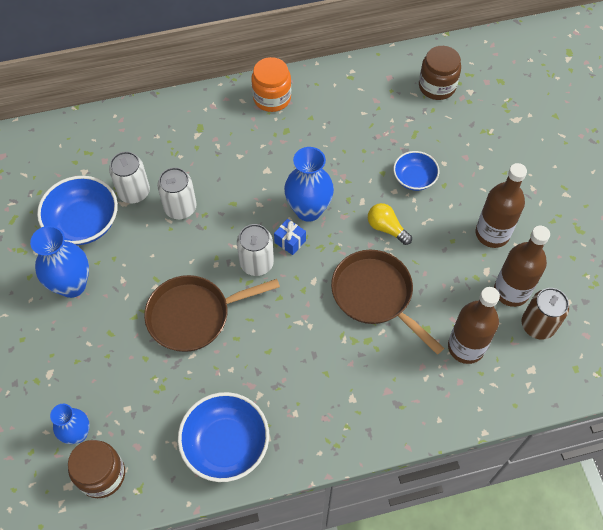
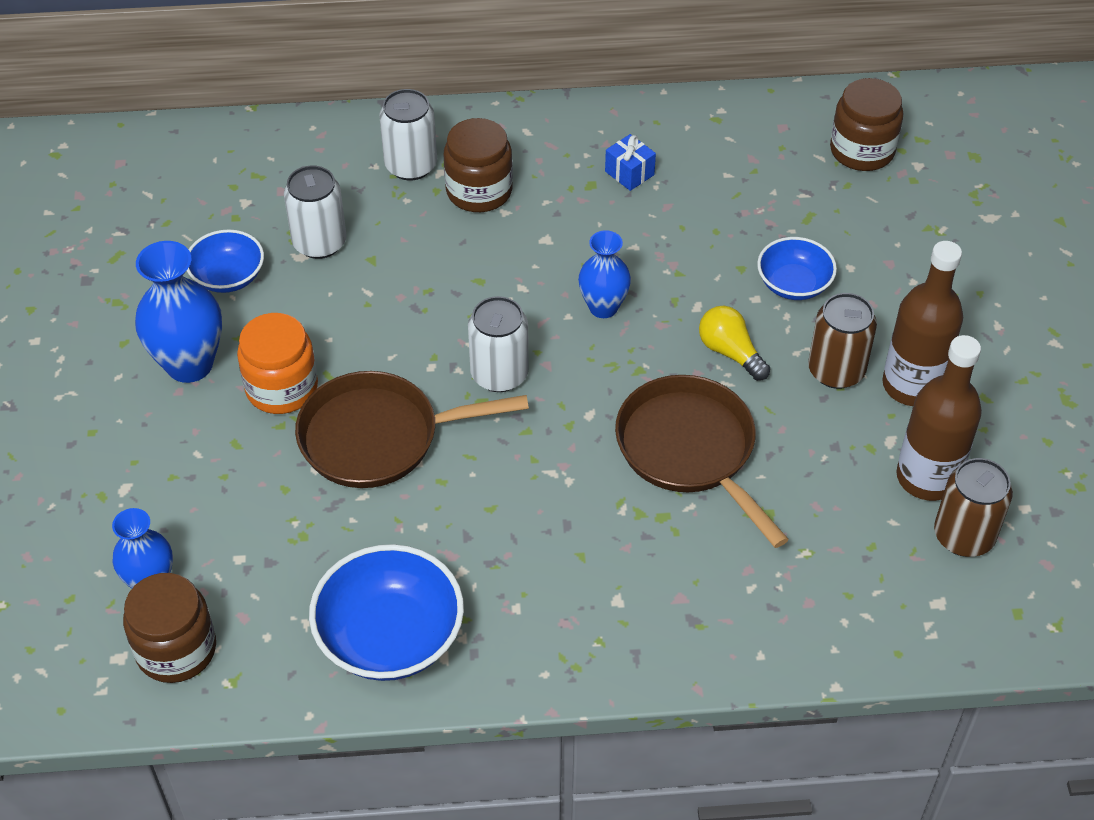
camera: 10 degrees right, 10 degrees down
blue bowl [37,176,118,245] -> blue bowl [187,230,264,293], size x0.60
white can [157,167,197,219] -> white can moved to [379,89,437,180]
orange jar [251,57,291,112] -> orange jar moved to [237,313,318,414]
blue gift [274,219,306,255] -> blue gift moved to [605,134,656,191]
blue vase [284,147,334,222] -> blue vase [578,230,631,318], size x0.64
brown bottle [448,287,500,364] -> none
none -> brown jar [444,118,513,212]
none -> brown can [808,293,877,389]

